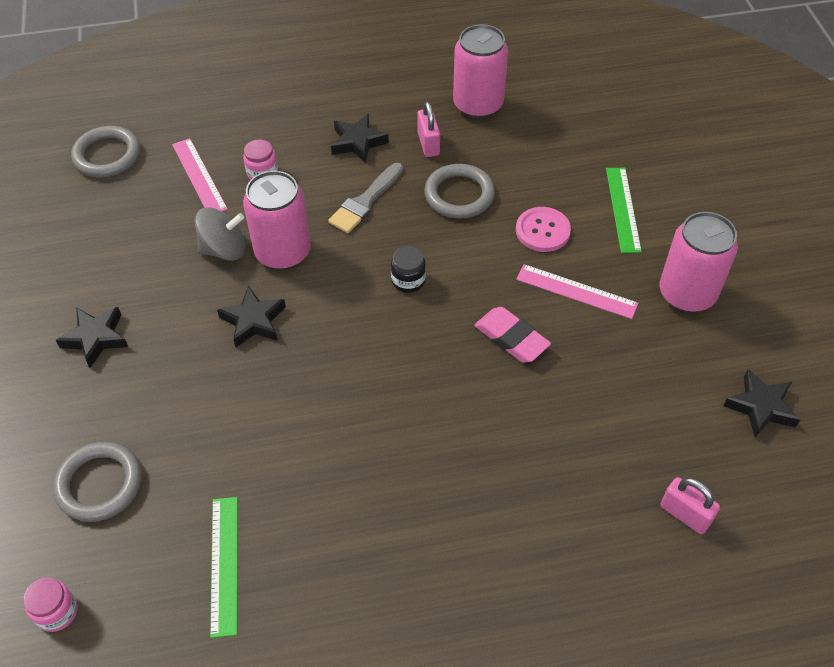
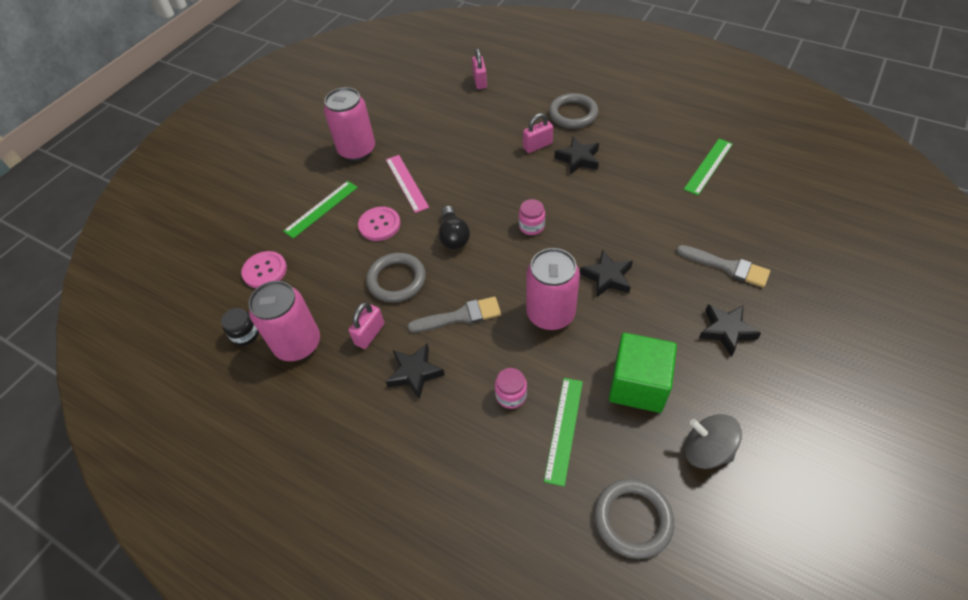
camera: 135 degrees left, 0 degrees up
pink jar [23,578,78,632] -> pink jar moved to [519,199,545,235]
grey ring [53,442,142,522] -> grey ring moved to [549,93,599,128]
pink ruler [172,138,228,212] -> green ruler [544,378,583,487]
grey spinning top [195,207,246,261] -> grey spinning top moved to [685,414,742,469]
black jar [391,246,426,293] -> black jar moved to [221,308,259,346]
pink eraser [474,307,551,363] -> none
black star [723,369,800,438] -> black star moved to [555,137,599,174]
none -> pink button [241,251,287,288]
none -> black light bulb [439,206,470,249]
none -> pink padlock [523,113,553,153]
none -> green cube [609,333,677,413]
none -> grey brush [676,245,770,288]

